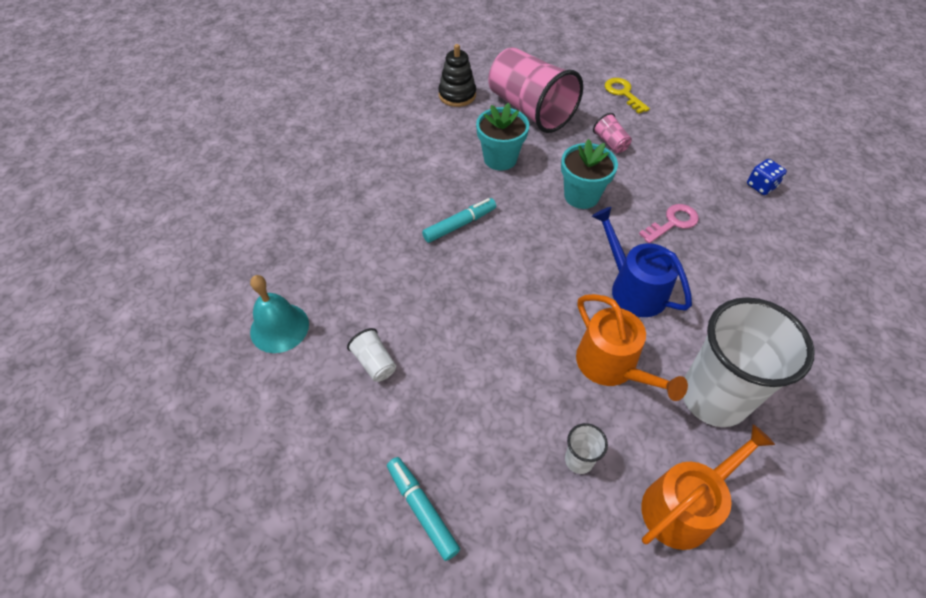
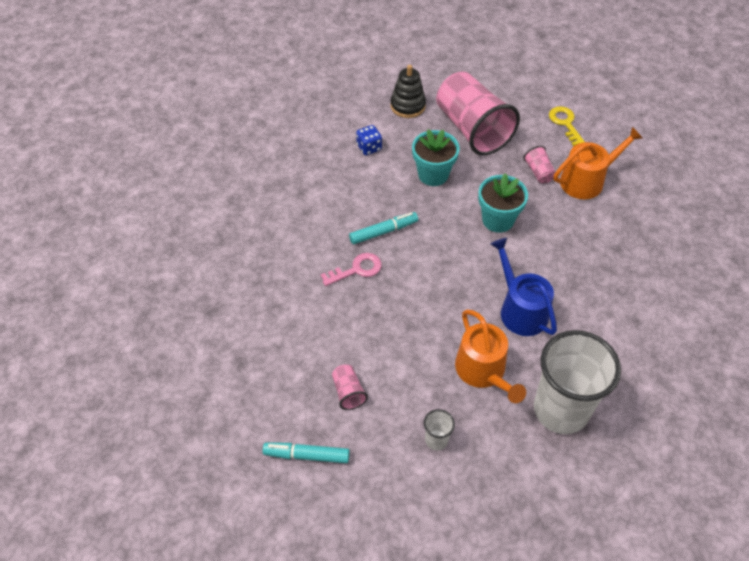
camera: 10 degrees right, 0 degrees up
turquoise bell [250,275,309,353] -> none
white cup [347,328,396,382] -> none
turquoise marker [387,457,460,561] -> turquoise marker turned 60 degrees counterclockwise [263,443,350,463]
pink key [639,204,699,243] -> pink key moved to [321,253,382,286]
orange watering can [641,424,775,550] -> orange watering can moved to [554,127,643,199]
blue dice [747,159,787,195] -> blue dice moved to [356,125,382,155]
none -> pink cup [332,364,368,410]

